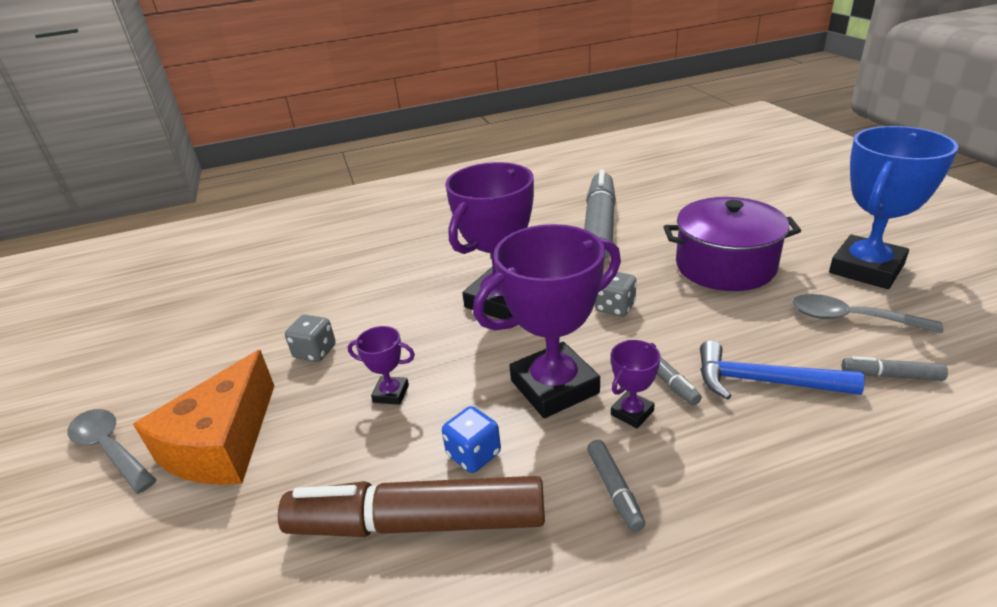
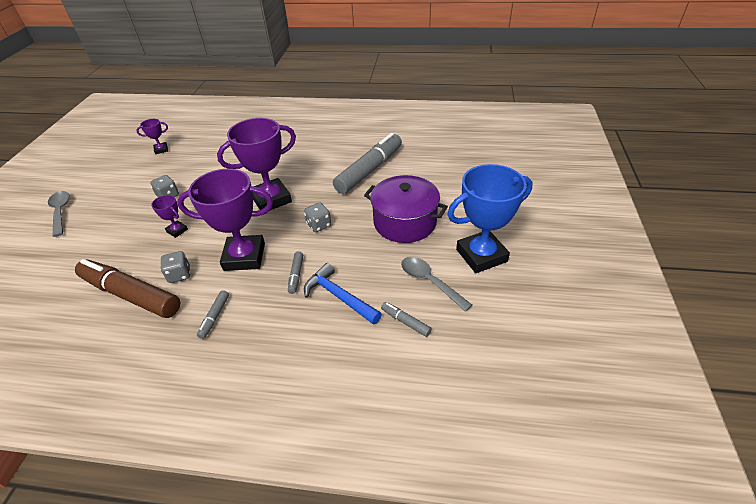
camera: 25 degrees right, 10 degrees up
orange cheese [133,350,274,485] -> none
blue dice [442,406,501,473] -> grey dice [160,251,190,283]
purple trophy [611,340,660,428] -> purple trophy moved to [136,119,168,154]

